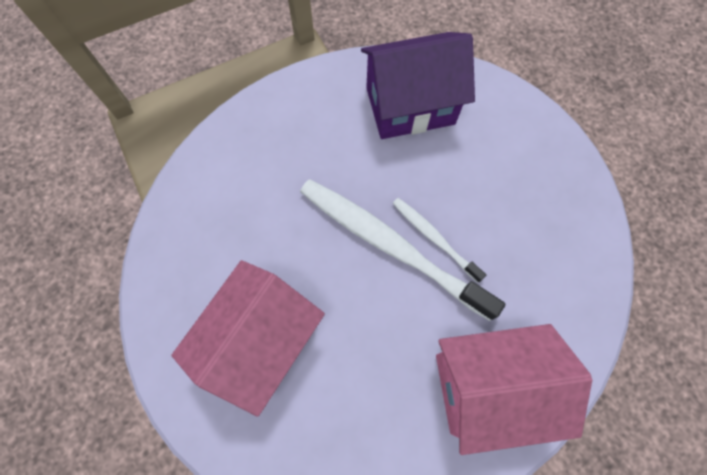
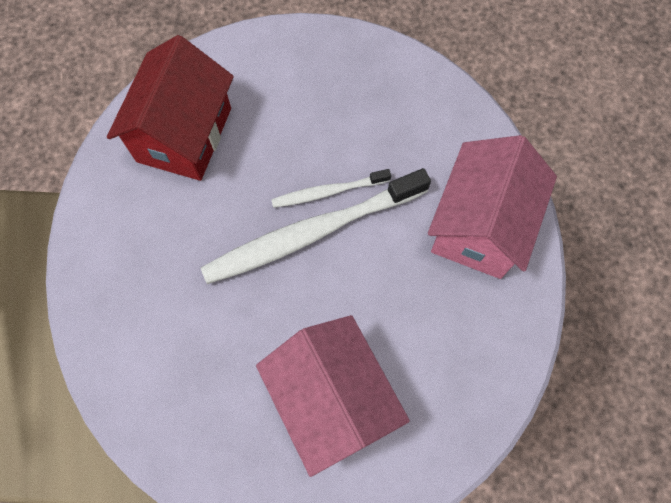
camera: 60 degrees left, 0 degrees up
purple house [361,32,475,139] -> red house [107,35,234,181]

